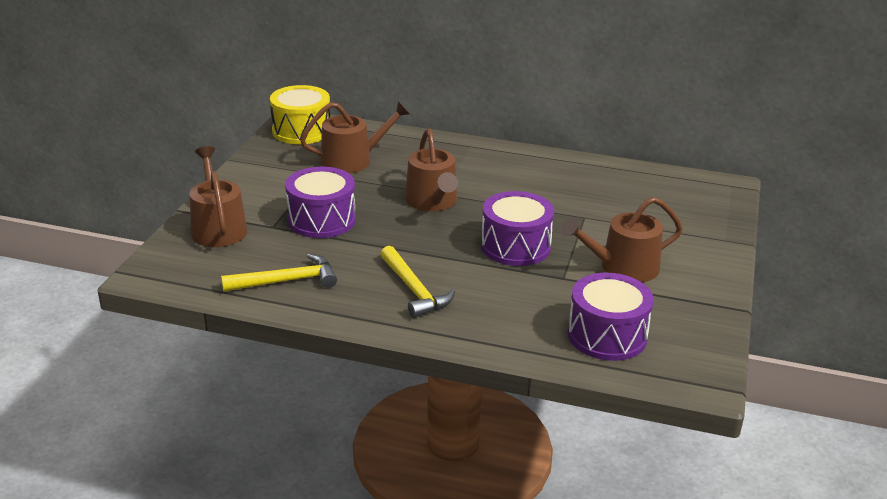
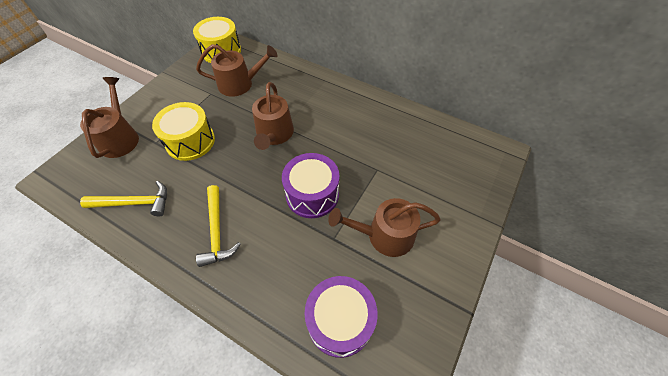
camera: 15 degrees right, 25 degrees up
purple drum [285,167,356,238] -> yellow drum [152,102,215,161]

